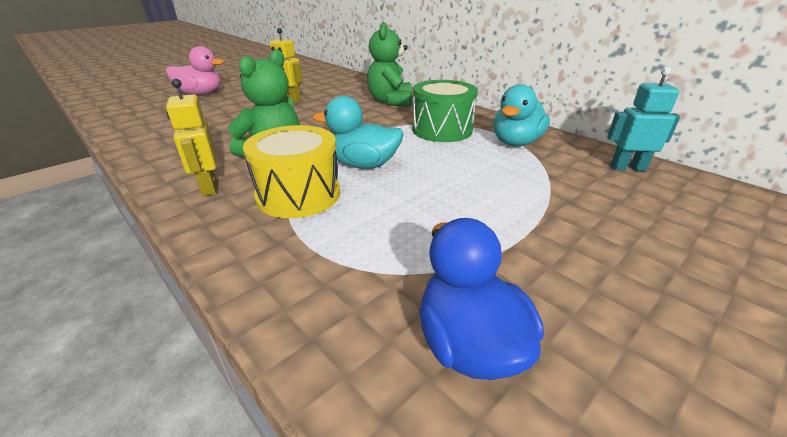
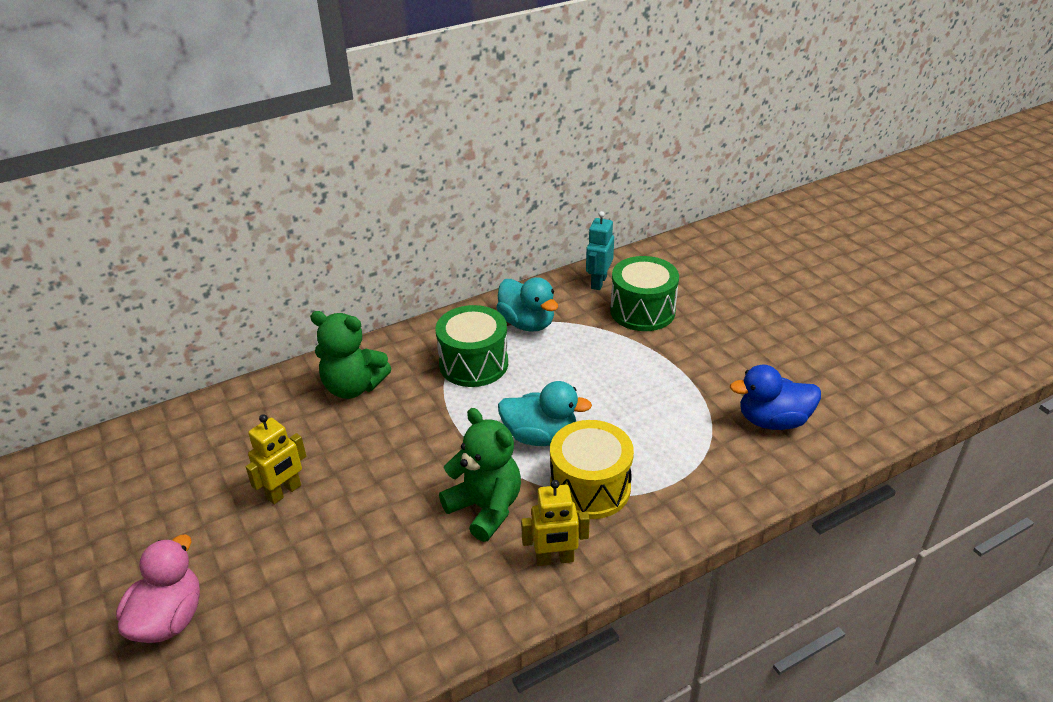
camera: 75 degrees left, 5 degrees up
turquoise duck [313,96,404,169] -> turquoise duck turned 105 degrees counterclockwise [498,381,592,446]
none -> green drum [610,256,679,331]

